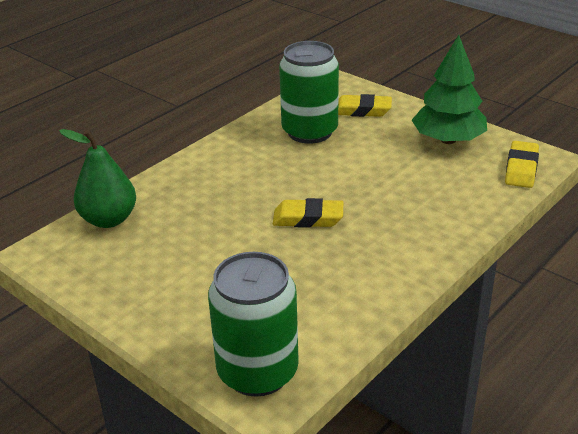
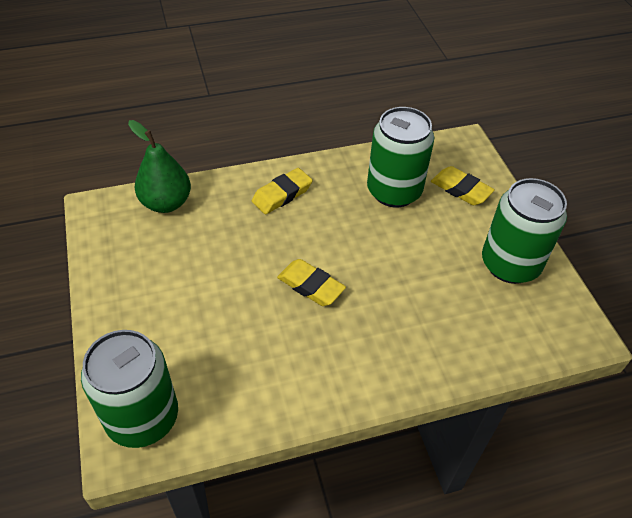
camera: 30 degrees right, 15 degrees up
green tree [412,35,487,144] -> green can [482,178,567,284]
yellow eraser [505,141,539,188] -> yellow eraser moved to [252,168,313,214]

